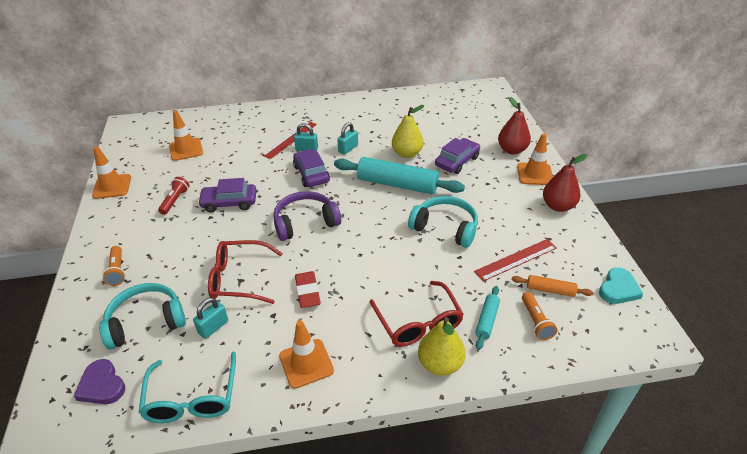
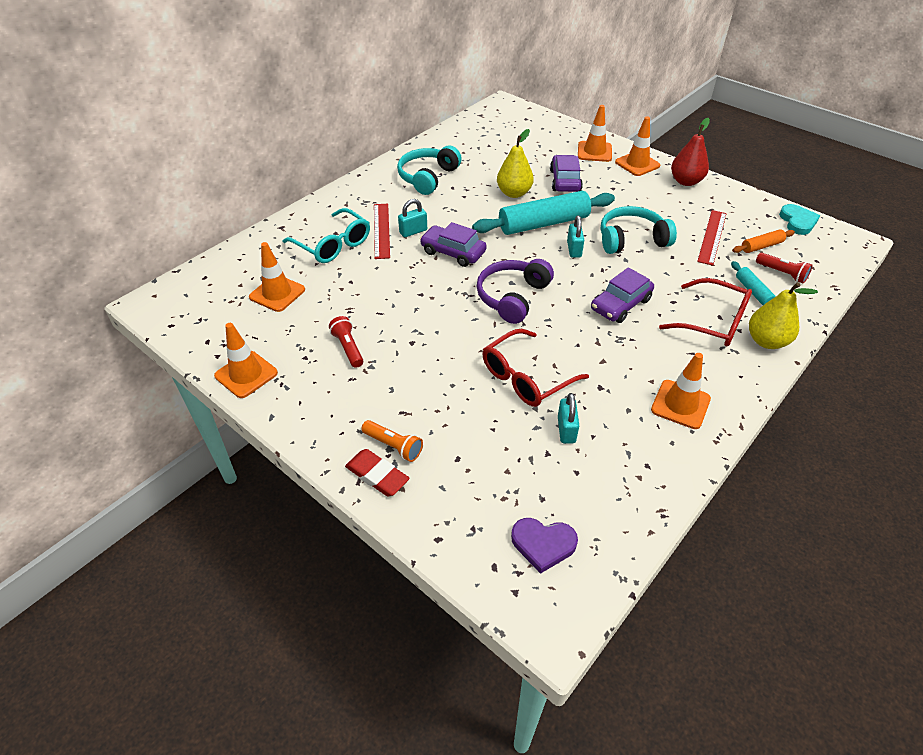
camera: 40 degrees left, 5 degrees up
turquoise headphones [99,283,186,349] -> turquoise headphones moved to [397,146,462,195]
turquoise glasses [138,352,236,423] -> turquoise glasses moved to [282,208,370,263]
purple car [198,178,257,213] -> purple car moved to [591,267,654,323]
red eraser [295,271,321,308] -> red eraser moved to [345,449,410,497]
turquoise padlock [337,122,358,154] -> turquoise padlock moved to [567,216,584,258]
red pear [498,97,531,155] -> orange traffic cone [578,105,612,162]
orange flashlight [522,292,558,340] -> red flashlight [756,253,813,284]

